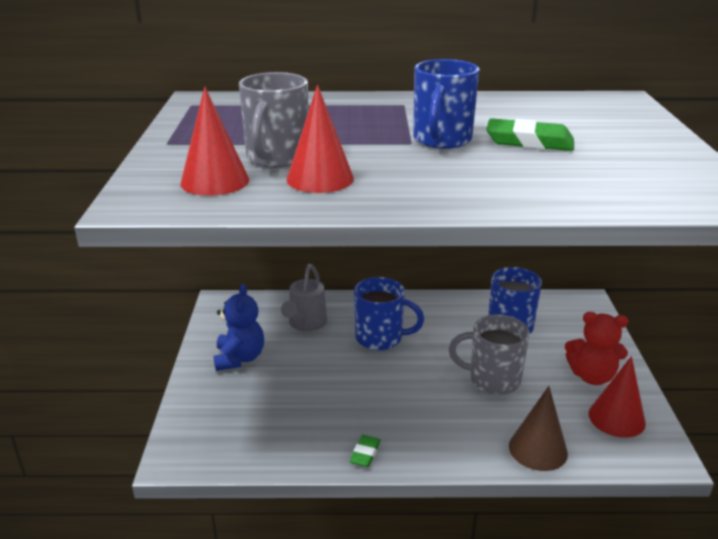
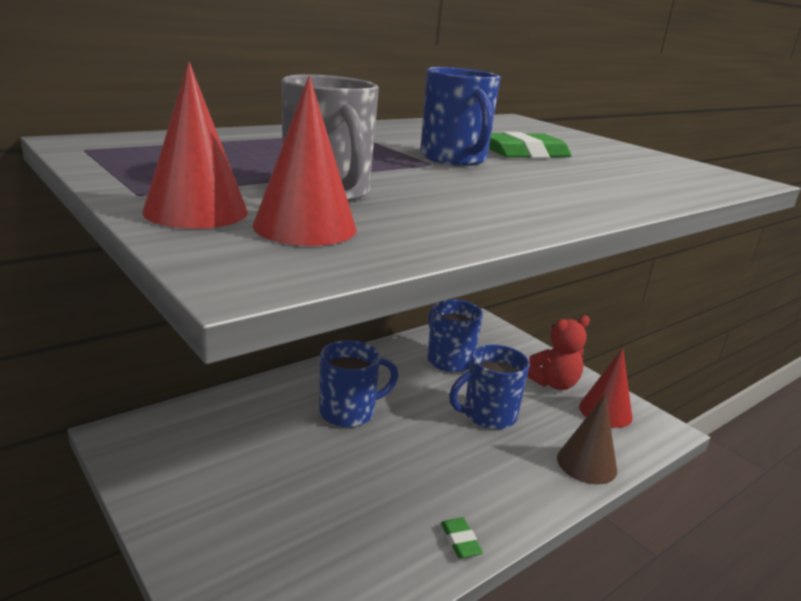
camera: 40 degrees left, 5 degrees down
blue teddy bear [213,284,264,371] -> none
grey watering can [281,264,327,331] -> none
red cone [286,85,354,193] -> red cone moved to [142,62,248,229]
grey mug [449,315,530,395] -> blue mug [449,345,530,429]

